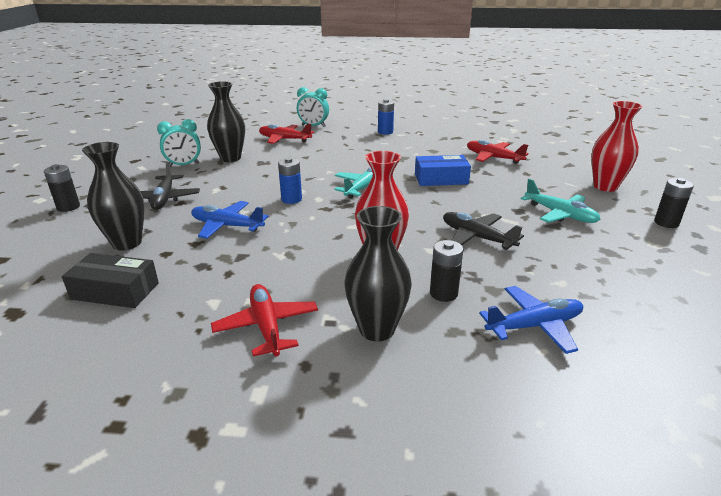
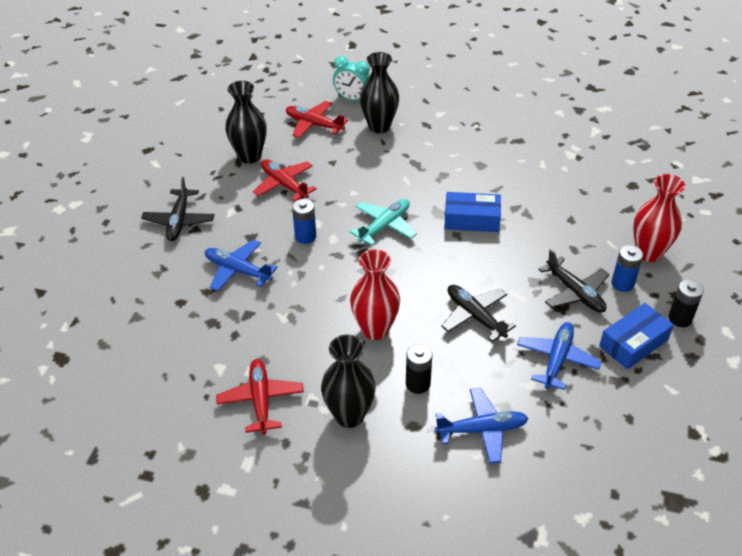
camera: 10 degrees right, 15 degrees up
black battery [44,164,80,212] -> none
black box [62,253,159,308] -> none
black vase [82,142,144,251] -> black vase moved to [360,52,399,133]
turquoise clock [157,119,201,167] -> none
blue battery [378,99,394,135] -> blue battery moved to [611,245,643,292]
red plane [467,140,529,164] -> red plane moved to [253,159,317,202]
turquoise plane [521,179,601,223] -> black plane [538,249,609,313]
none -> blue plane [517,322,602,390]
none -> blue box [599,303,674,369]

